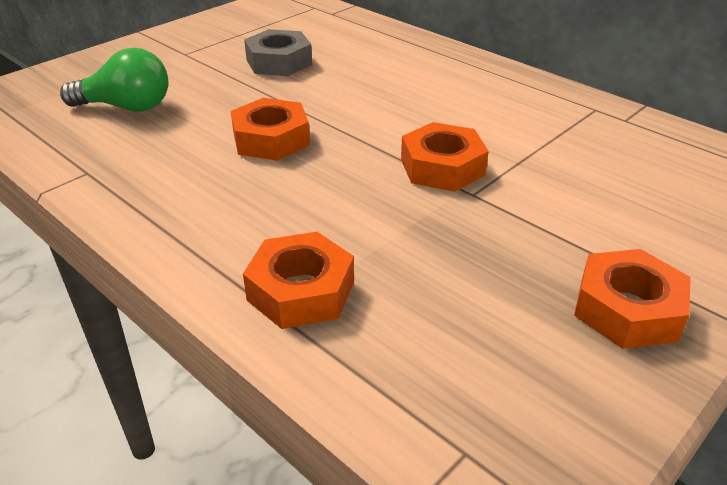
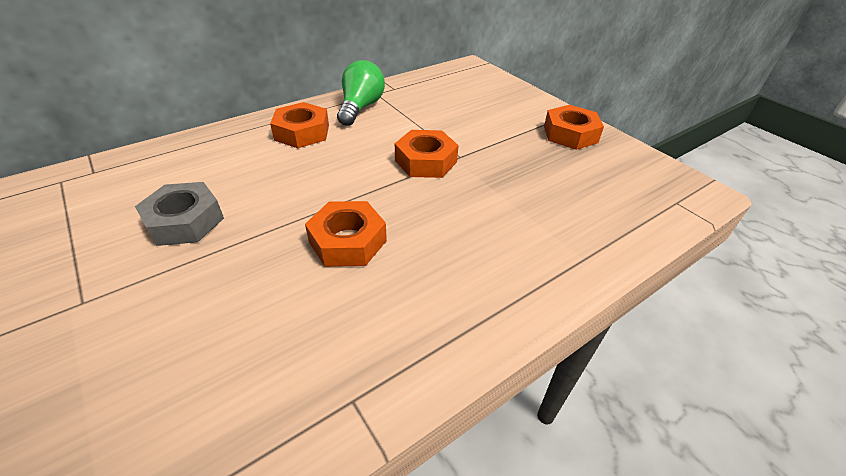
camera: 80 degrees left, 5 degrees up
green light bulb [60,48,168,112] -> green light bulb moved to [337,60,385,126]
orange nut [243,232,354,329] -> orange nut moved to [270,102,329,148]

